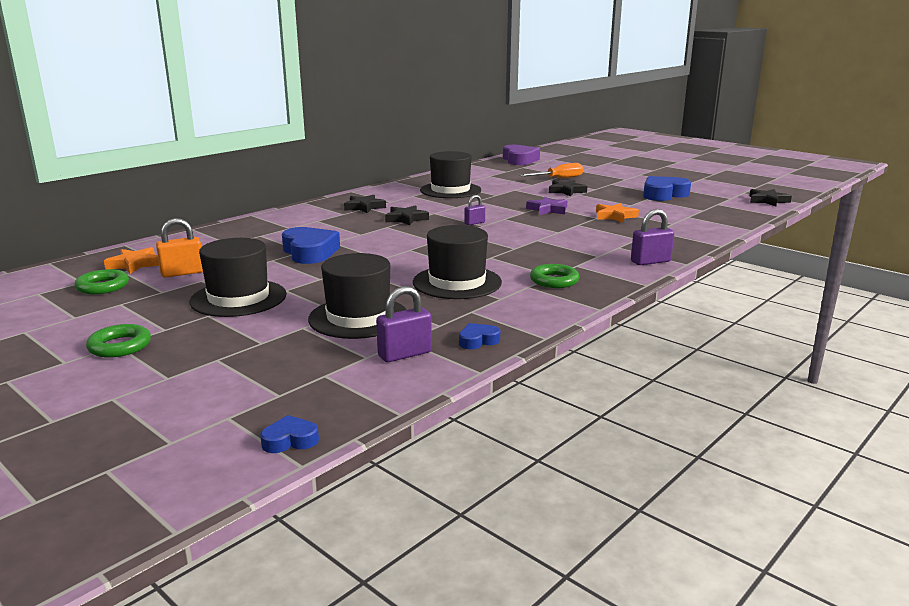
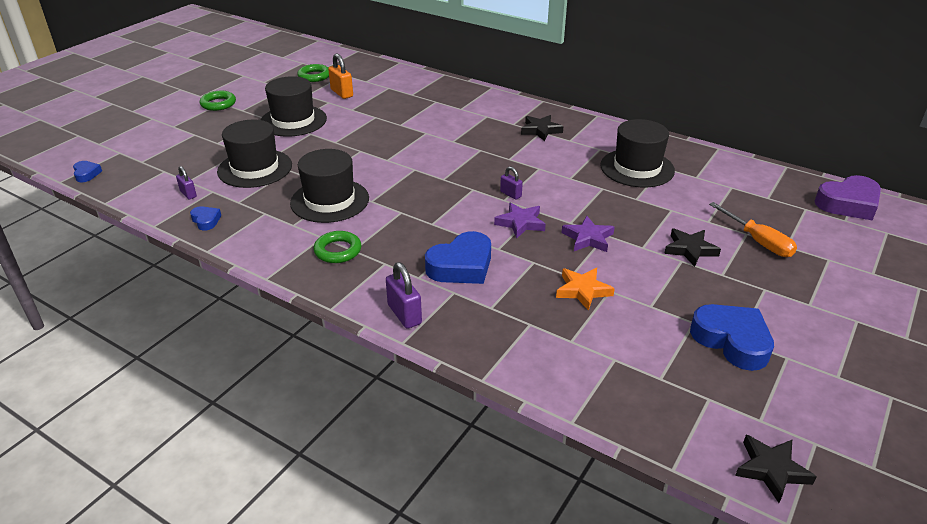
camera: 80 degrees right, 15 degrees up
orange star [104,247,159,274] -> none
blue heart [282,227,340,264] -> blue heart moved to [425,231,491,284]
purple padlock [376,286,432,362] -> purple padlock [176,166,197,199], size x0.62
black star [385,205,429,226] -> none
none -> purple star [494,202,546,239]

